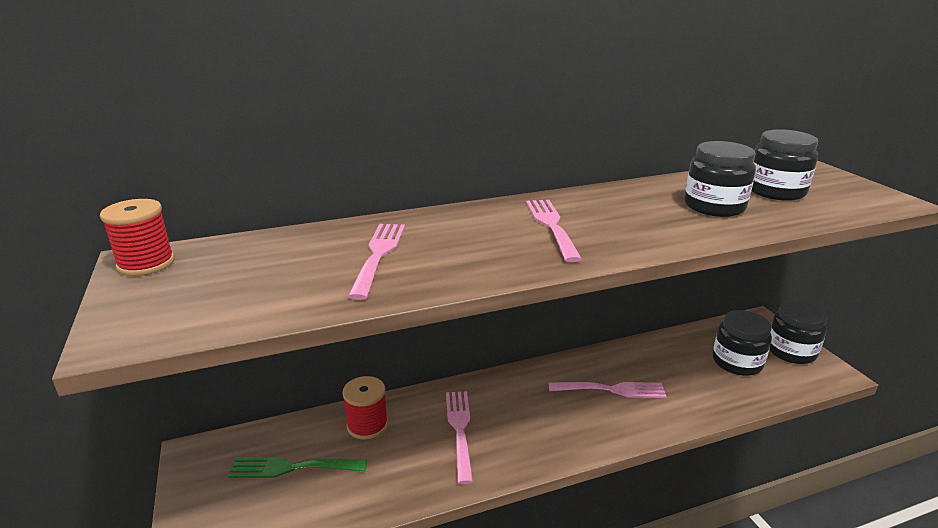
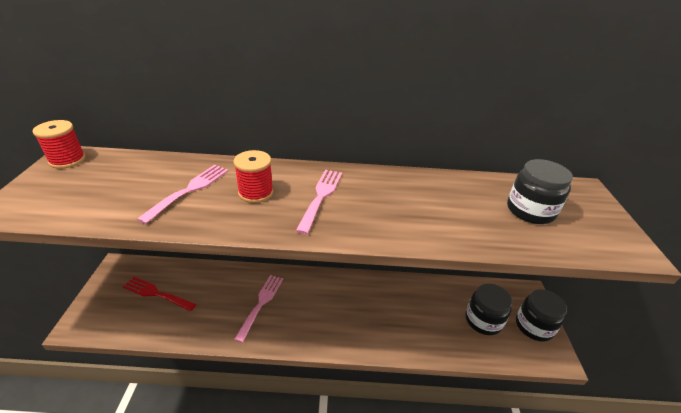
camera: 20 degrees right, 10 degrees up
green fork [228,457,367,478] -> red fork [123,277,196,311]
red spool [342,376,388,440] -> red spool moved to [234,150,274,203]
pink fork [549,382,667,398] -> none
black jar [684,141,756,217] -> none

